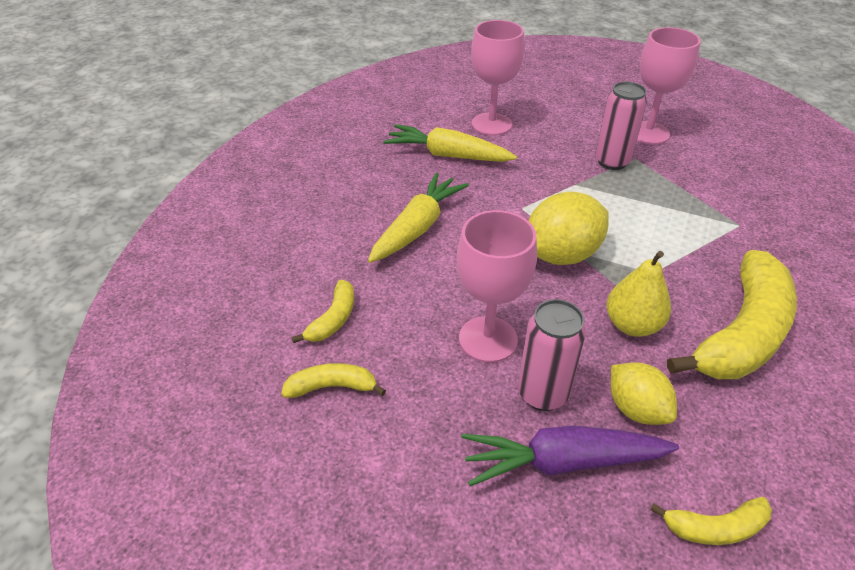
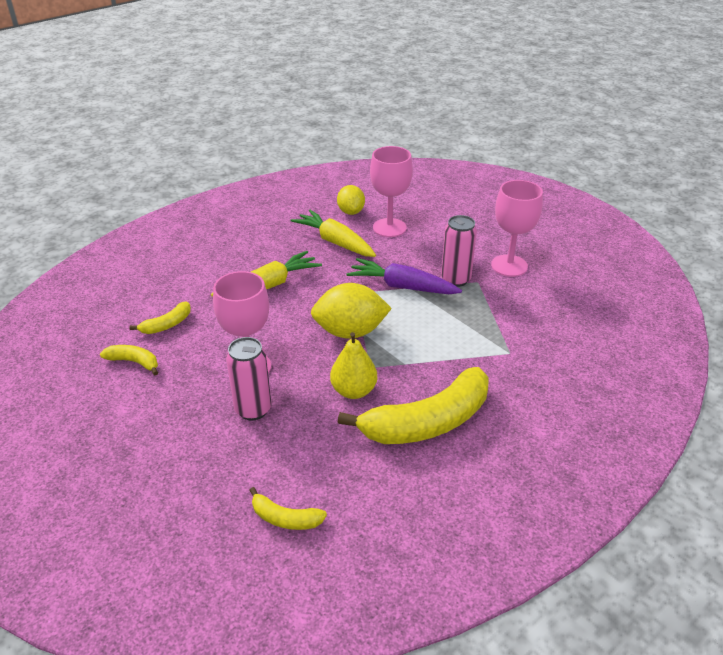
camera: 25 degrees right, 5 degrees down
purple carrot [462,426,679,486] -> purple carrot moved to [347,258,462,294]
yellow lemon [611,362,677,425] -> yellow lemon moved to [337,185,365,215]

